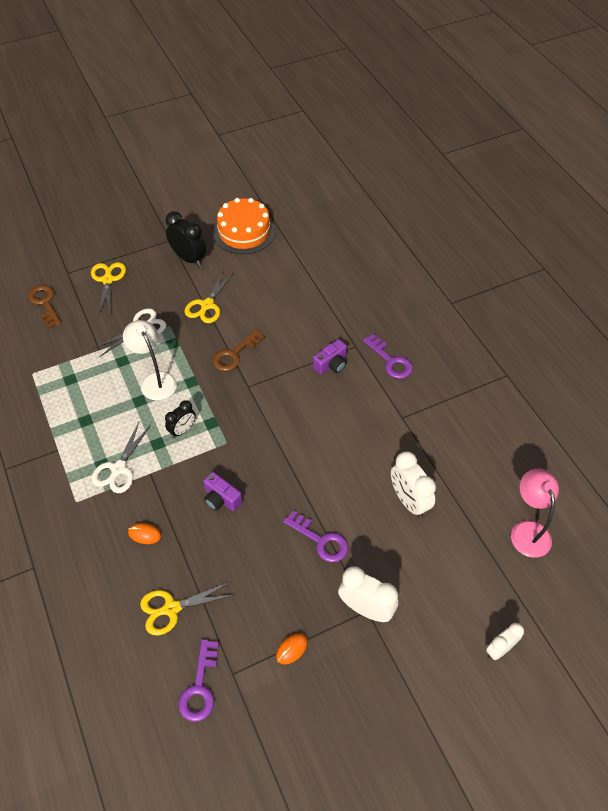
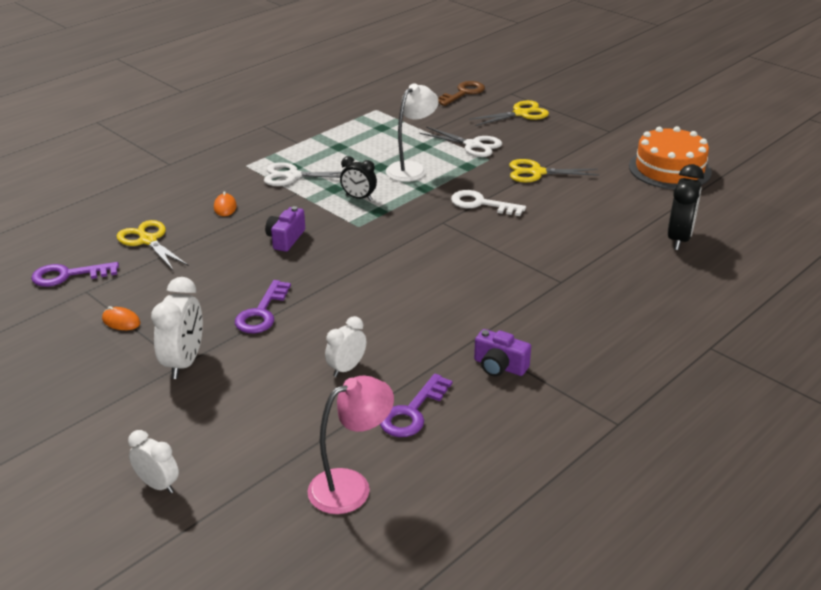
camera: 70 degrees right, 20 degrees down
black clock [166,211,206,267] -> black clock moved to [668,164,704,250]
brown key [212,329,265,371] -> white key [451,190,526,216]
purple camera [313,339,347,375] -> purple camera moved to [474,329,531,377]
purple key [363,334,413,379] -> purple key moved to [380,373,452,437]
white clock [391,451,436,518] -> white clock [325,316,366,377], size x0.63

